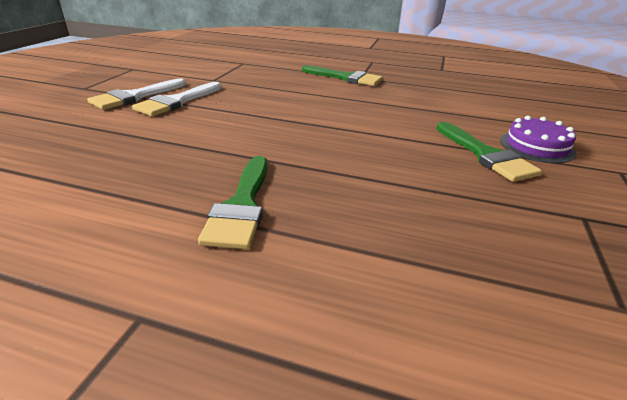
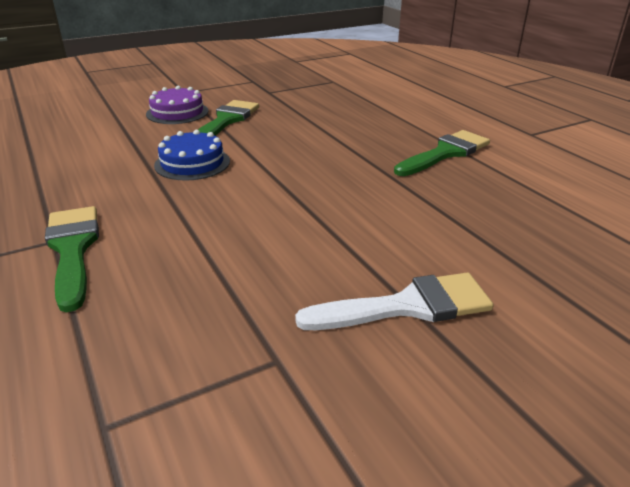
camera: 135 degrees left, 0 degrees up
white brush [87,78,186,110] -> none
none -> blue cake [154,130,230,181]

